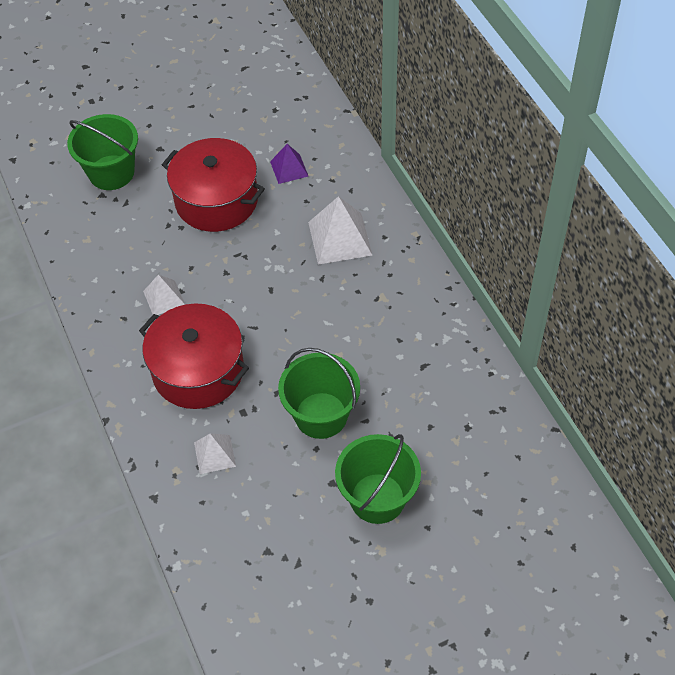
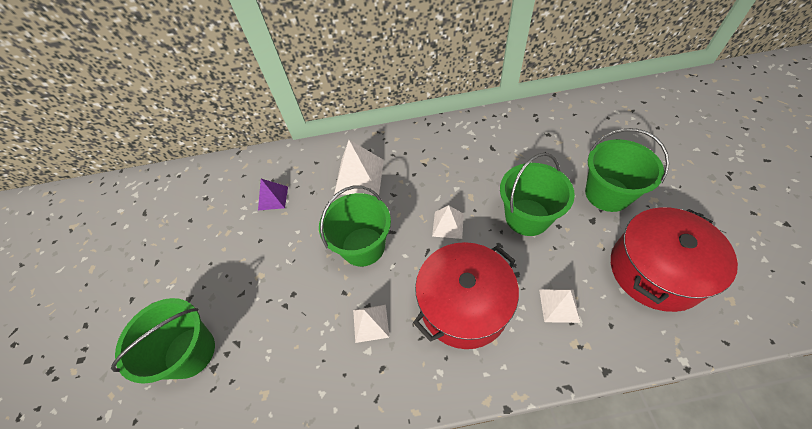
camera: 70 degrees left, 0 degrees up
red pot [162,138,265,232] -> red pot moved to [611,207,738,312]
none -> green bucket [319,186,391,267]
none -> white pyramid [432,205,464,239]

